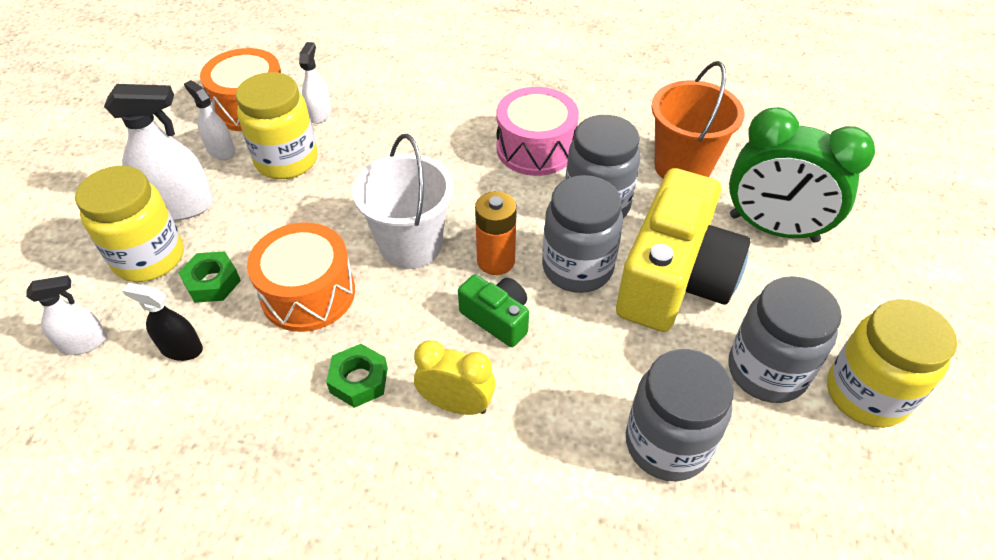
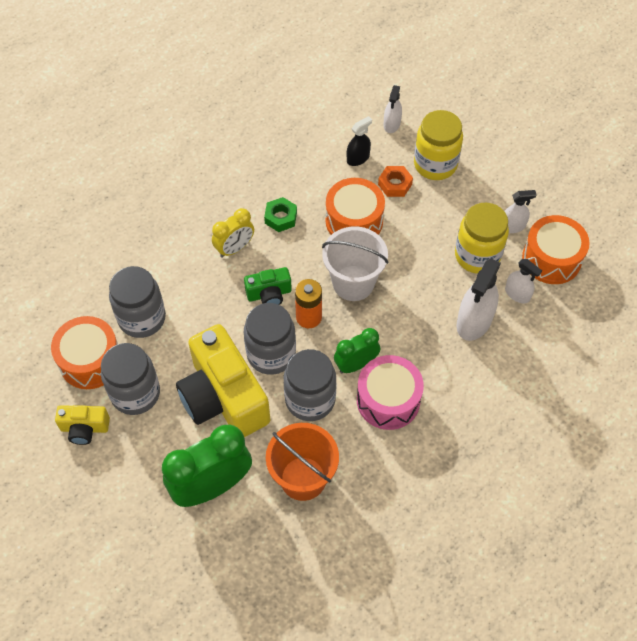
camera: 125 degrees right, 10 degrees up
white spray bottle [104,84,214,221] -> white spray bottle moved to [457,259,501,341]
green nut [178,251,241,303] -> orange nut [378,166,413,197]
yellow jar [827,299,957,428] -> yellow camera [55,405,110,445]
none -> orange drum [51,316,118,389]
none -> green clock [334,328,380,373]

